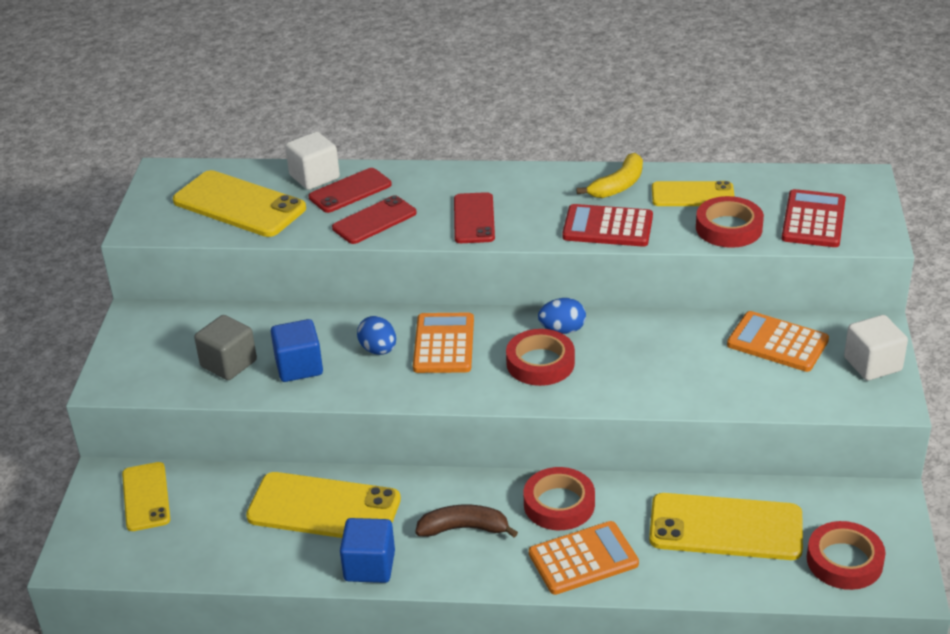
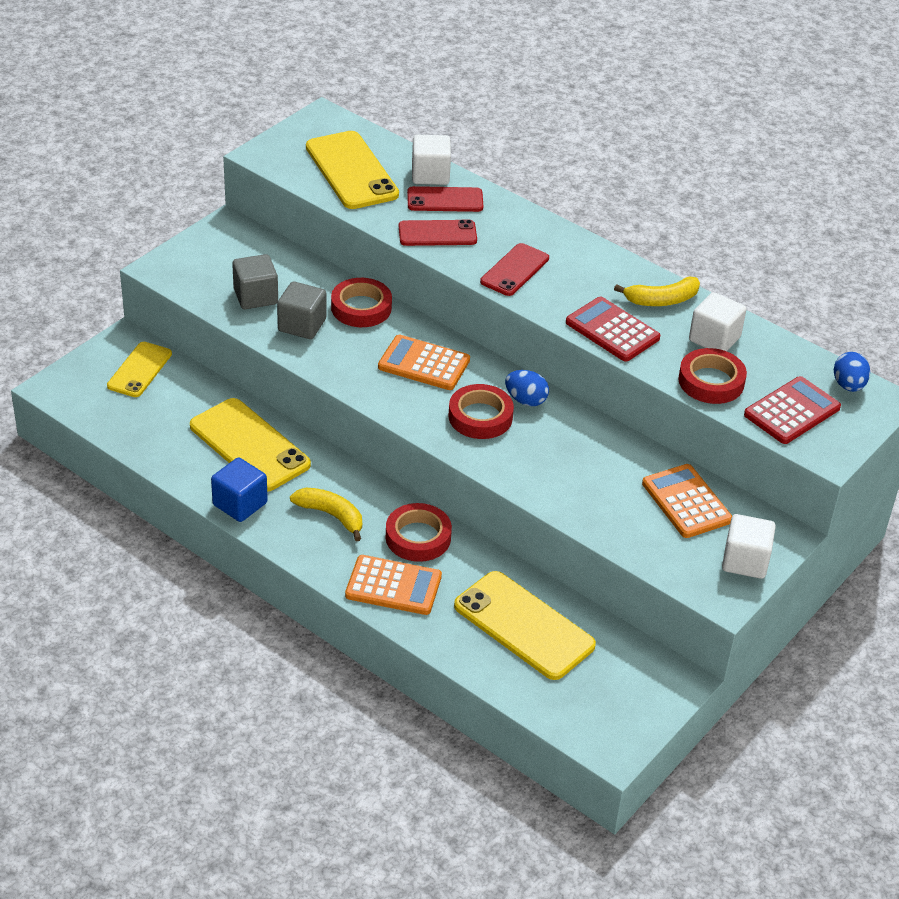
camera: 30 degrees right, 5 degrees up
blue cube [271,319,323,382] -> grey cube [277,281,326,339]
blue egg [357,316,396,355] -> blue egg moved to [834,352,870,392]
orange calculator [413,313,474,373] -> orange calculator turned 105 degrees counterclockwise [378,335,470,390]
brown banana [415,505,518,538] -> yellow banana [290,488,362,541]
yellow phone [652,181,735,206] -> white cube [689,292,746,351]
red tape [807,521,885,590] -> red tape moved to [331,278,392,327]

